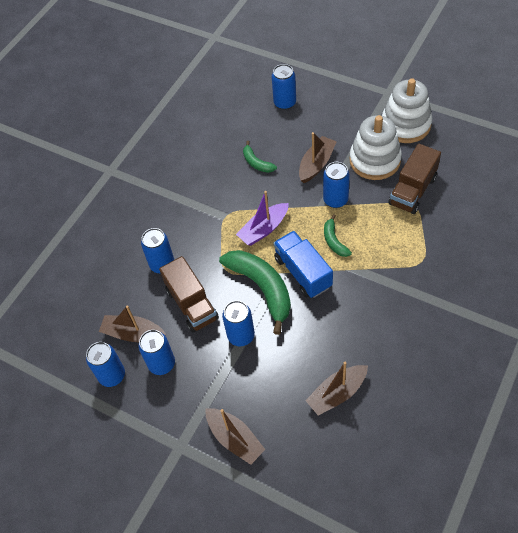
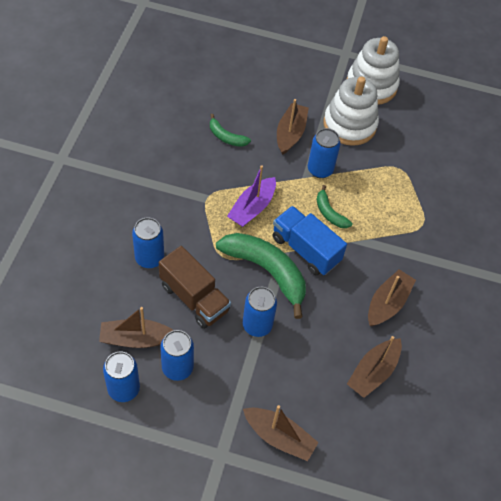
camera: 25 degrees left, 0 degrees up
blue can [272,64,296,110] -> none
brown truck [388,144,441,214] -> none
none -> brown boat [368,269,416,326]

